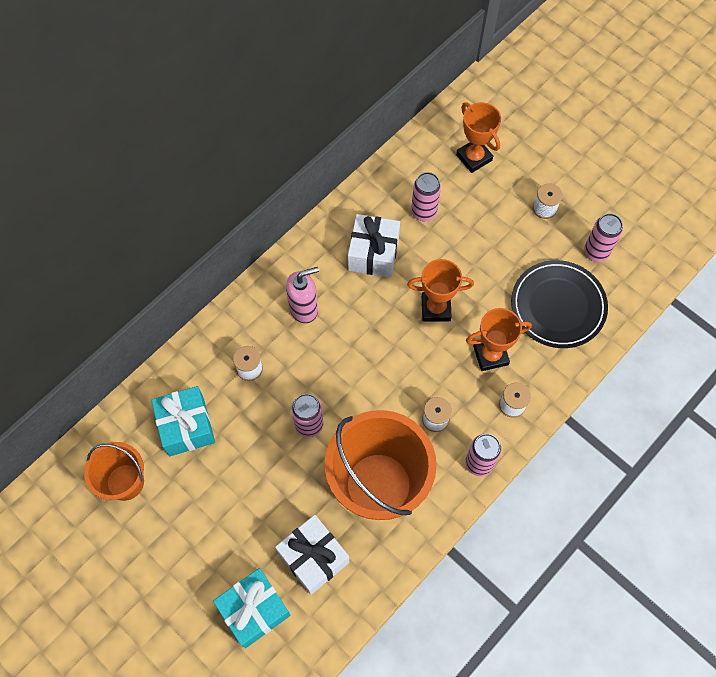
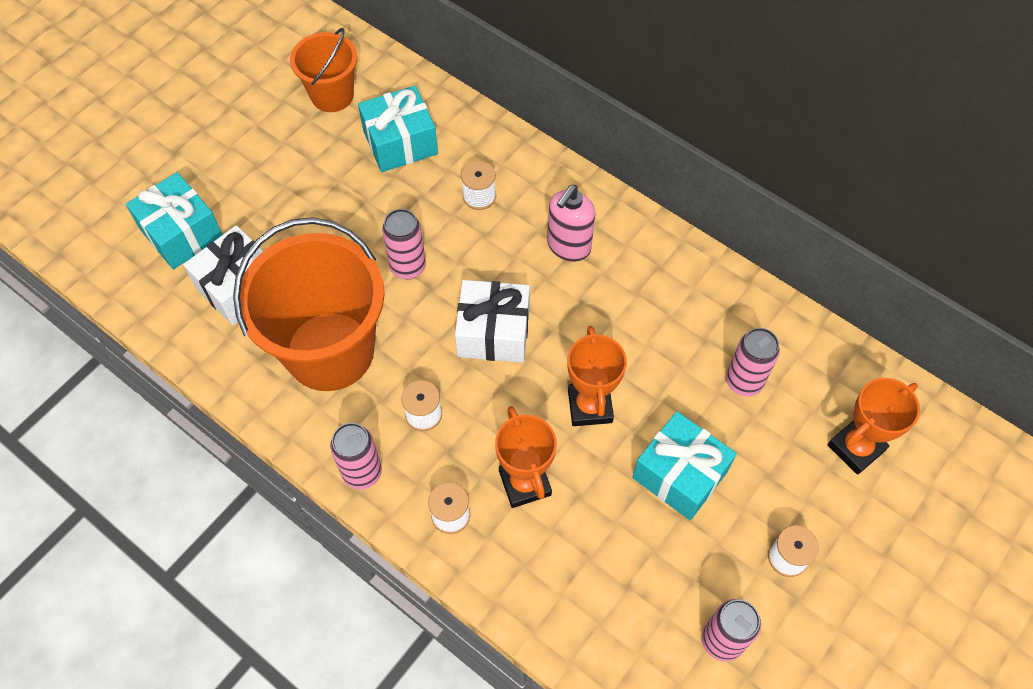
camera: 85 degrees right, 5 degrees down
pink soap dispenser [286,267,319,323] -> pink soap dispenser turned 60 degrees clockwise [547,185,595,262]
white gift [348,214,400,278] -> white gift moved to [455,280,530,363]
black plate [511,260,608,348] -> none
none -> turquoise gift [632,411,737,520]

